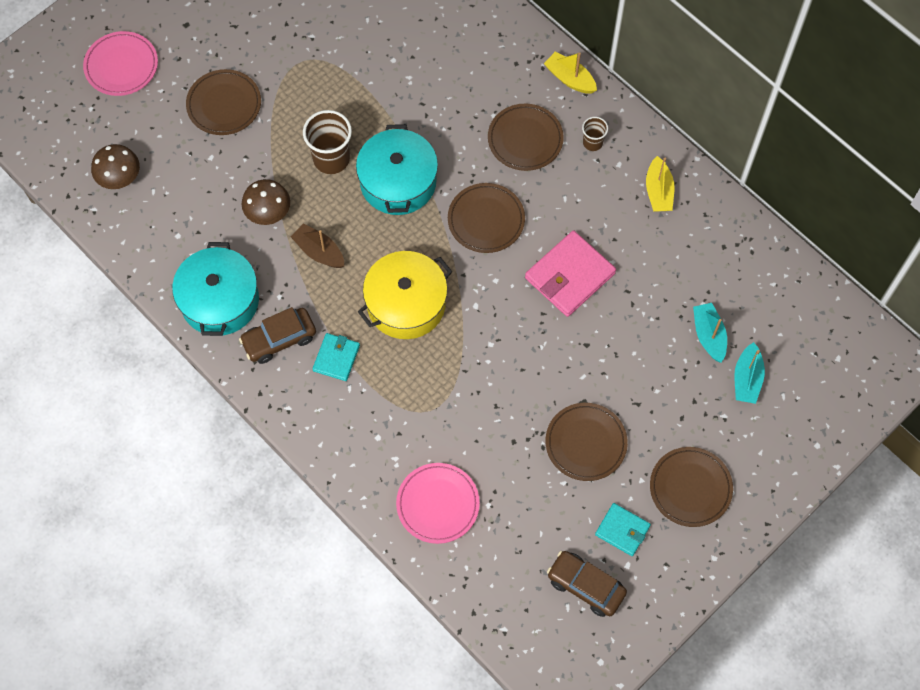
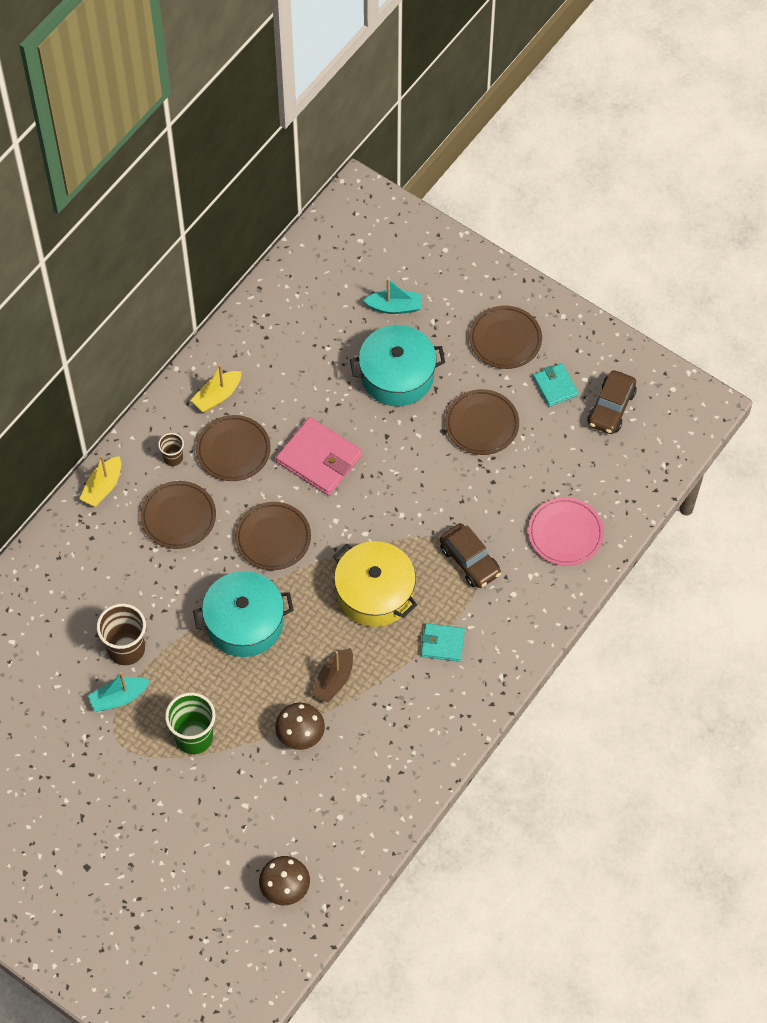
camera: 100 degrees left, 5 degrees down
pink plate [83,31,158,96] -> none
turquoise pot [172,242,259,336] -> turquoise pot moved to [350,325,445,406]
brown plate [186,69,261,135] -> brown plate moved to [196,415,271,481]
brown car [239,307,316,364] -> brown car moved to [440,523,501,588]
brown cup [303,110,352,174] -> brown cup moved to [97,604,146,665]
turquoise wallet [595,503,651,556] -> turquoise wallet turned 45 degrees counterclockwise [533,363,579,407]
yellow boat [646,156,675,212] -> yellow boat turned 150 degrees clockwise [191,365,242,412]
turquoise boat [693,303,727,363] -> turquoise boat moved to [88,672,150,712]
none -> green cup [165,692,216,754]

